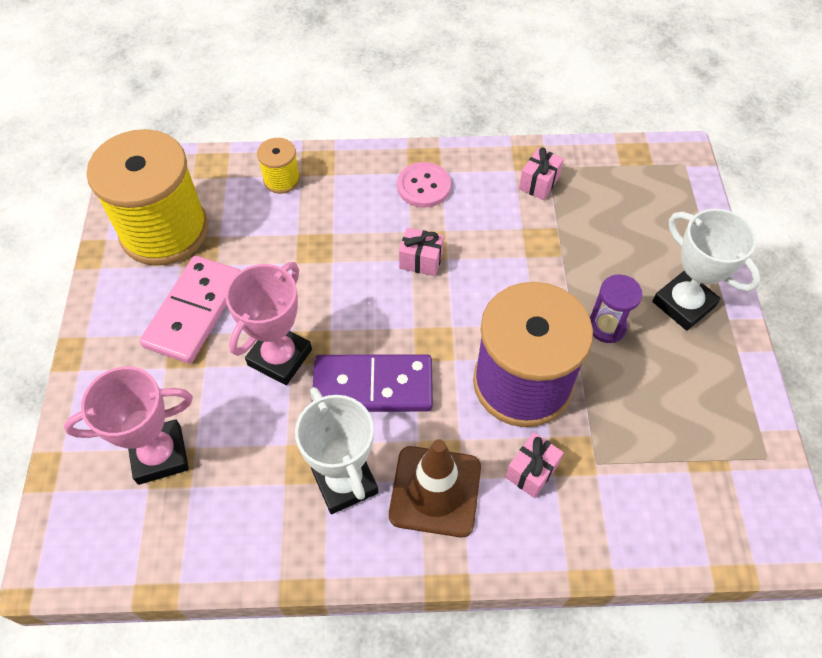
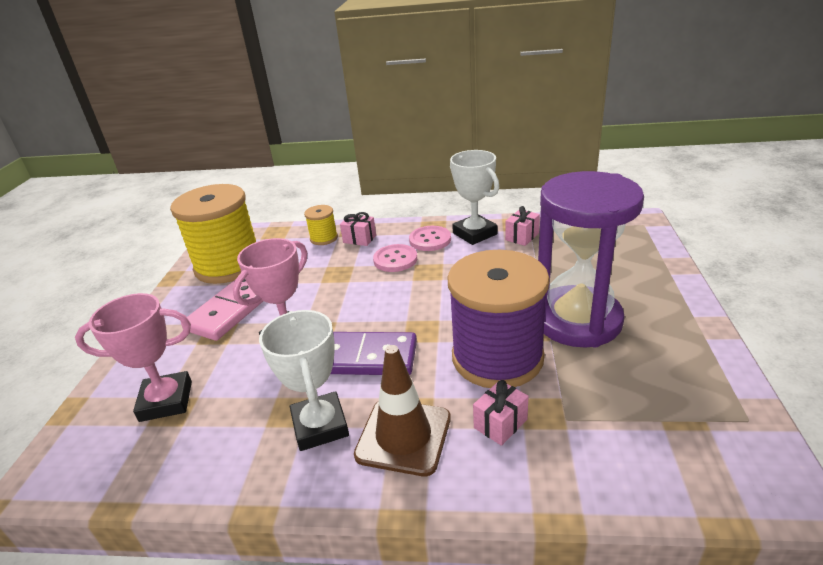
camera: 10 degrees right, 25 degrees down
pink gift [399,228,444,276] -> pink gift moved to [340,212,376,246]
purple hourglass [590,274,643,343] -> purple hourglass [538,171,644,348], size x2.45
white trophy [652,209,761,331] -> white trophy moved to [450,150,499,245]
none -> pink button [373,244,417,272]

